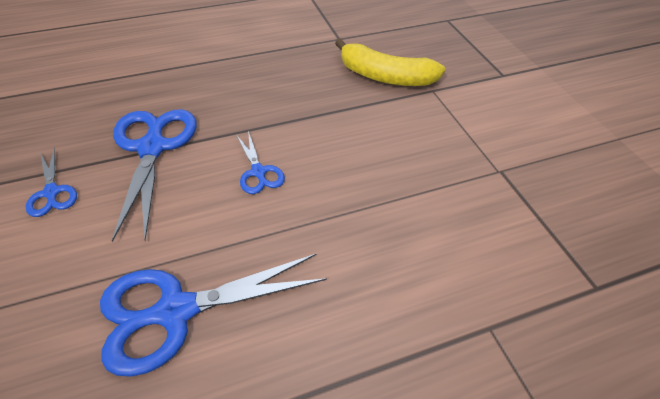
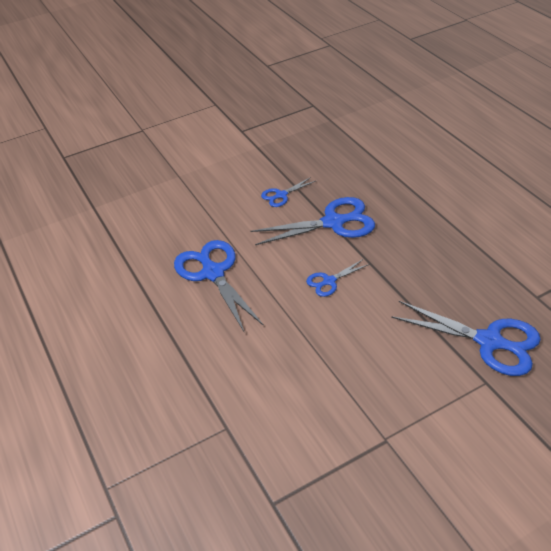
camera: 85 degrees right, 5 degrees down
yellow banana [335,38,445,86] -> blue scissors [391,301,541,376]

